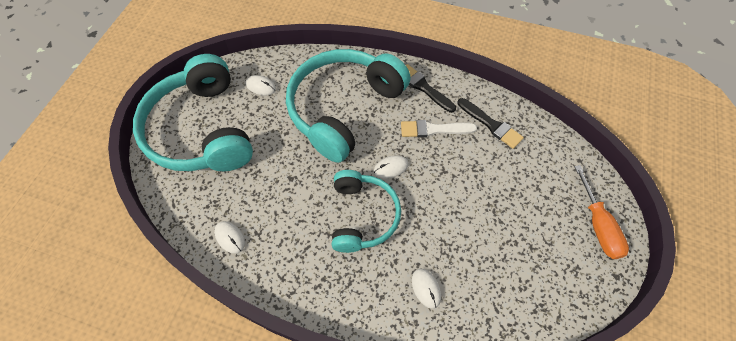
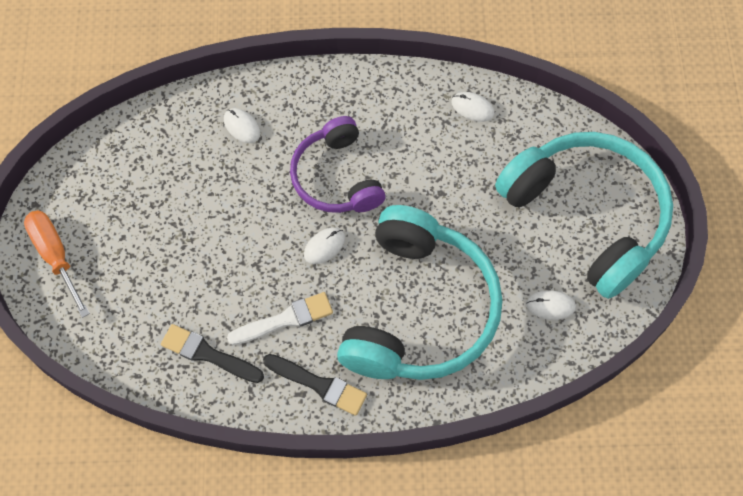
camera: 160 degrees right, 5 degrees up
turquoise headphones [332,170,401,253] -> purple headphones [290,116,385,213]

